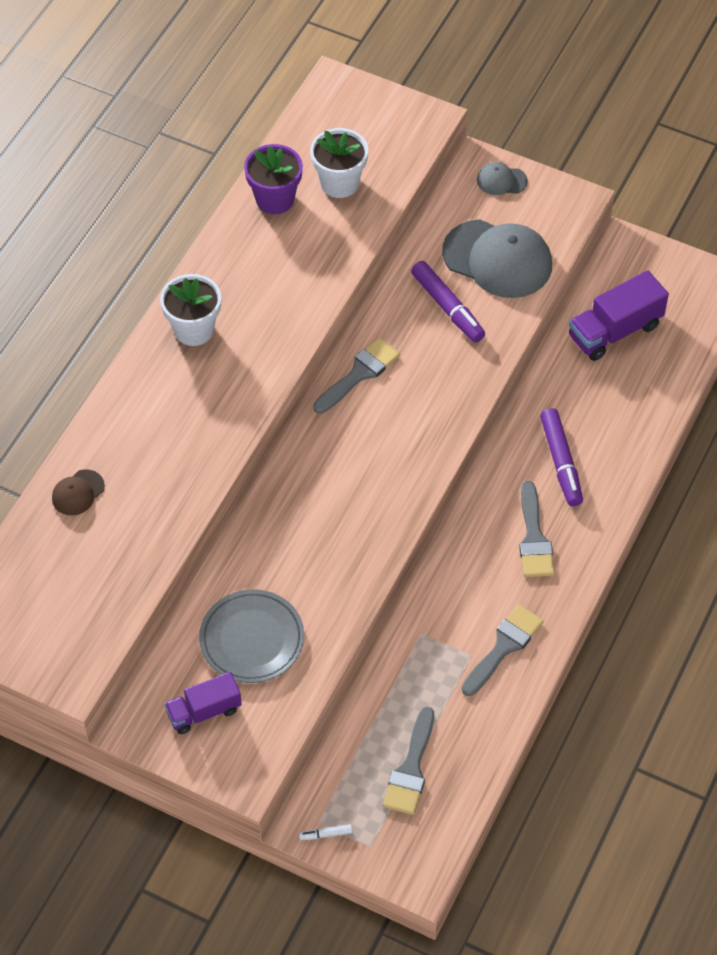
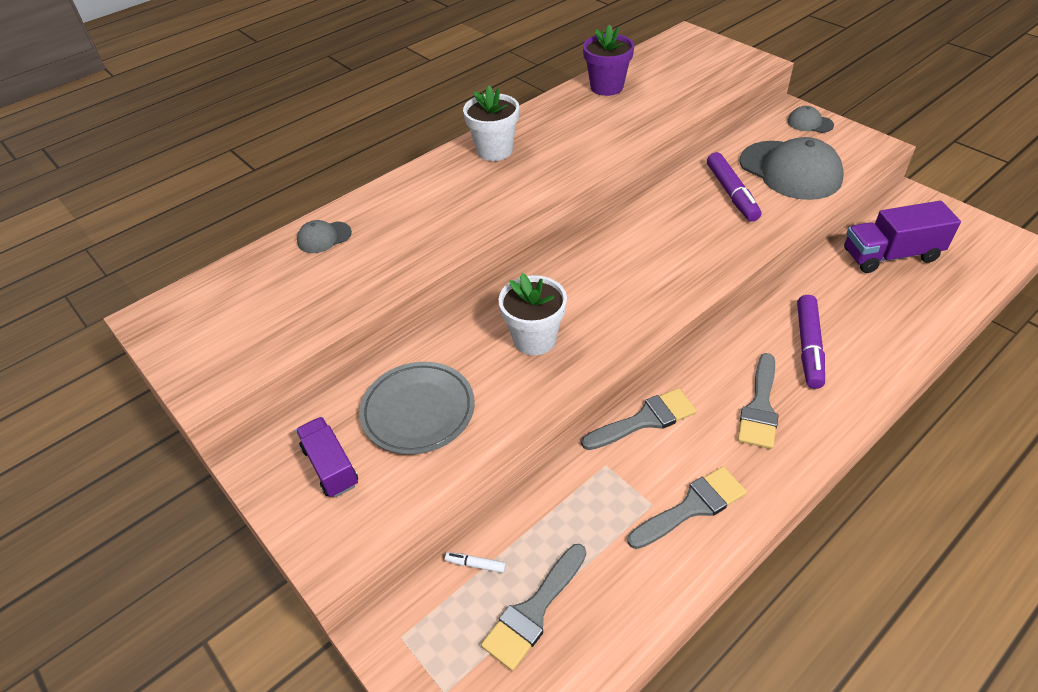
camera: 25 degrees right, 10 degrees down
brown cap [52,469,105,515] -> grey cap [297,220,352,253]
purple truck [164,672,242,734] -> purple truck turned 60 degrees clockwise [296,417,358,498]
white marker [299,824,352,840] -> white marker moved to [445,552,506,573]
white flower pot [310,128,368,198] -> white flower pot moved to [499,273,567,355]
grey brush [313,337,400,414] -> grey brush moved to [581,388,697,450]

